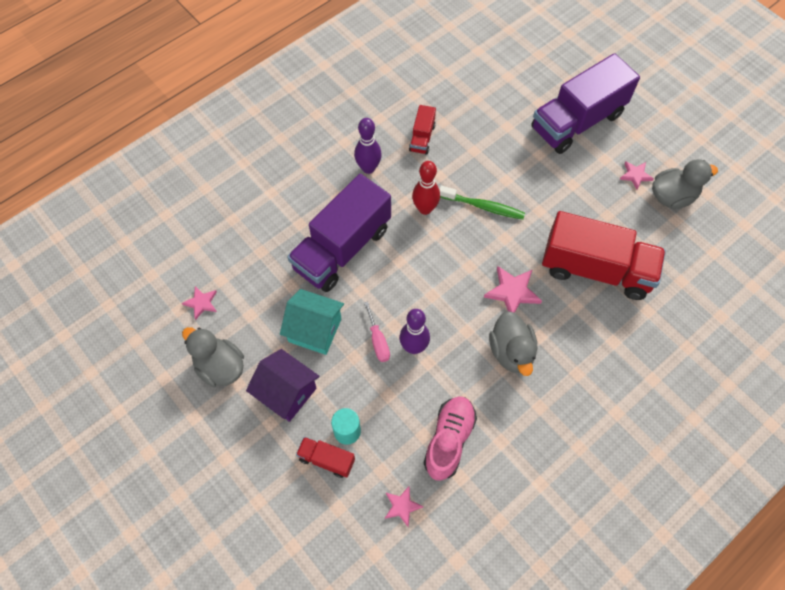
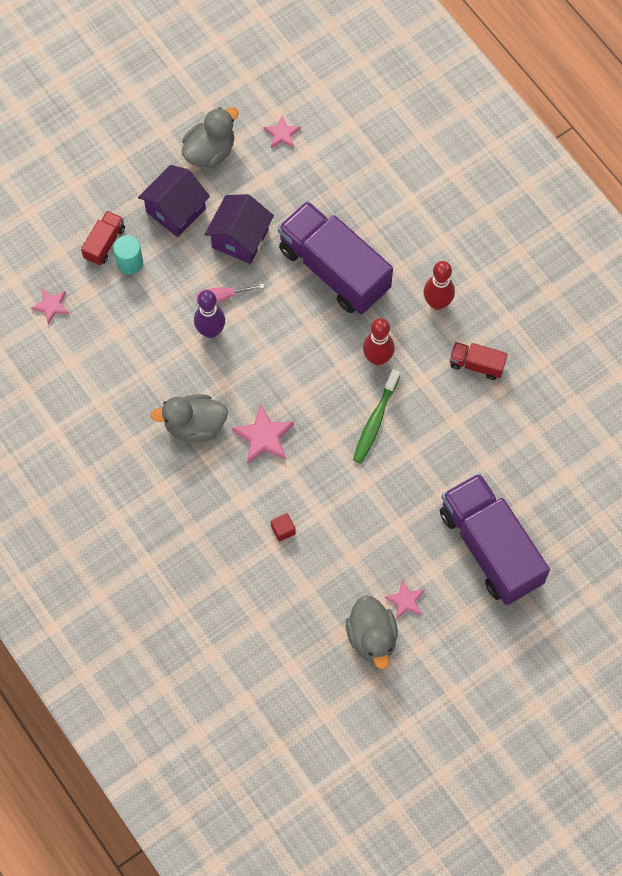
camera: 95 degrees right, 5 degrees up
turquoise house [280,289,344,355] -> purple house [205,194,274,264]
purple bowling pin [354,118,382,174] -> red bowling pin [424,261,455,310]
pink shoe [424,396,477,481] -> none
red truck [542,211,666,300] -> red cube [271,513,296,542]

